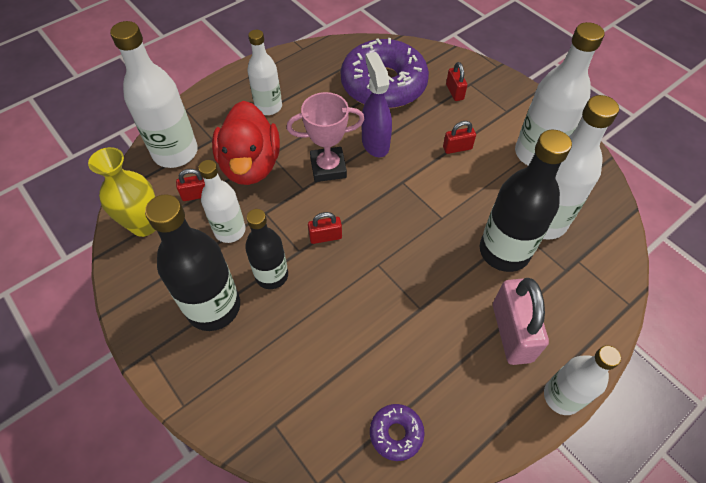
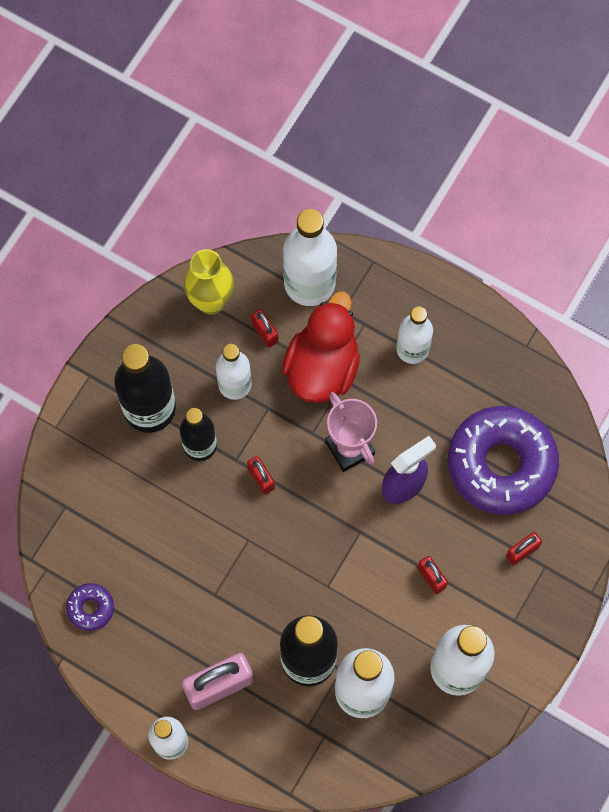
camera: 70 degrees right, 15 degrees up
red duck [212,101,280,185] -> red duck turned 135 degrees clockwise [282,292,360,403]

